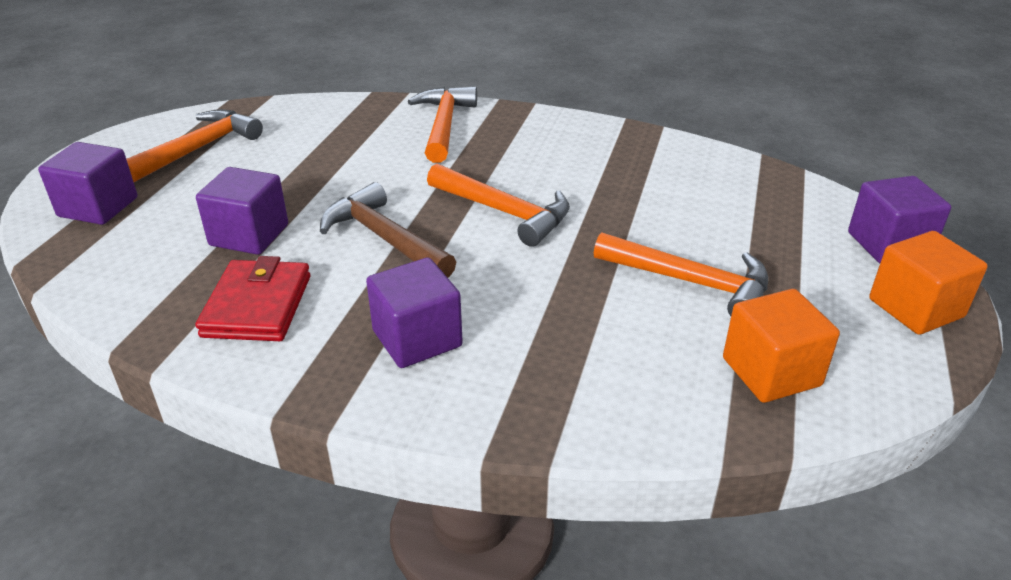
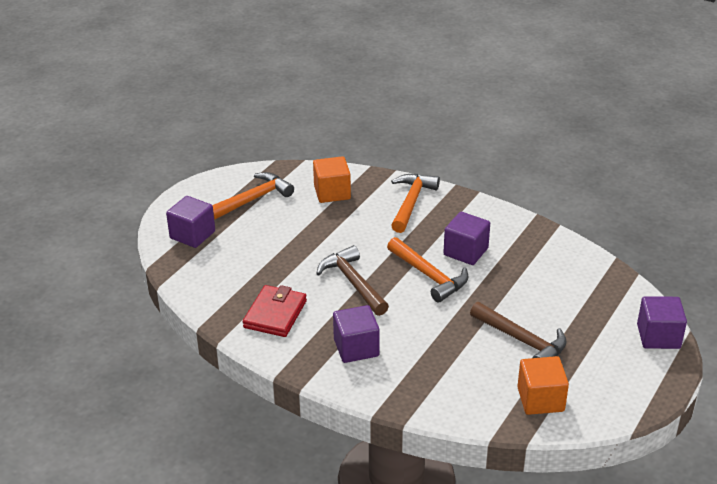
camera: 15 degrees right, 0 degrees up
purple cube [196,167,288,255] -> purple cube moved to [443,212,490,265]
orange hammer [594,232,768,316] -> brown hammer [470,302,567,358]
orange cube [869,231,988,335] -> orange cube moved to [313,156,351,203]

